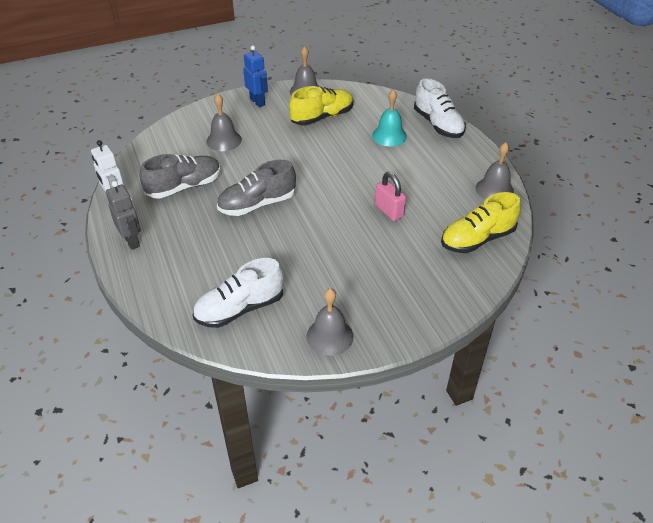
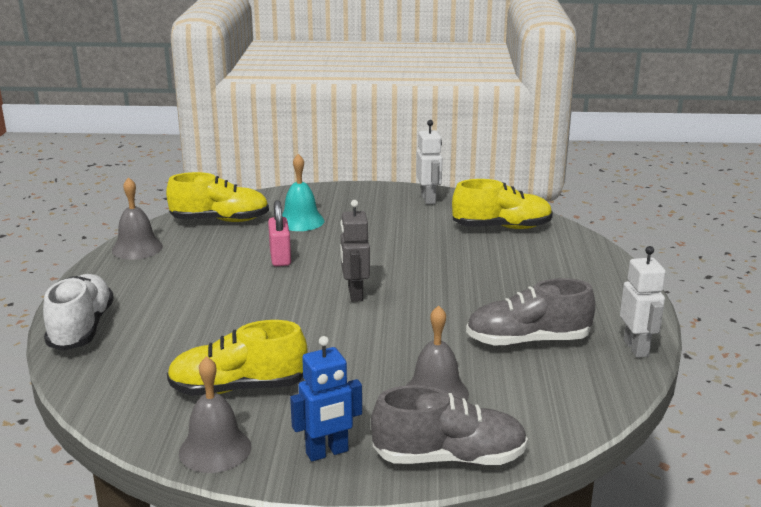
camera: 155 degrees left, 20 degrees down
grey robot [106,181,141,250] -> grey robot moved to [340,200,370,302]
white shoe [193,258,284,328] -> yellow shoe [452,179,553,229]
grey shoe [217,160,296,216] -> grey shoe moved to [371,385,528,465]
blue robot [243,45,268,107] -> blue robot turned 105 degrees counterclockwise [290,336,362,461]
grey bell [307,288,354,356] -> white robot [416,120,443,204]
turquoise bell [372,89,407,146] -> turquoise bell moved to [282,154,324,231]

